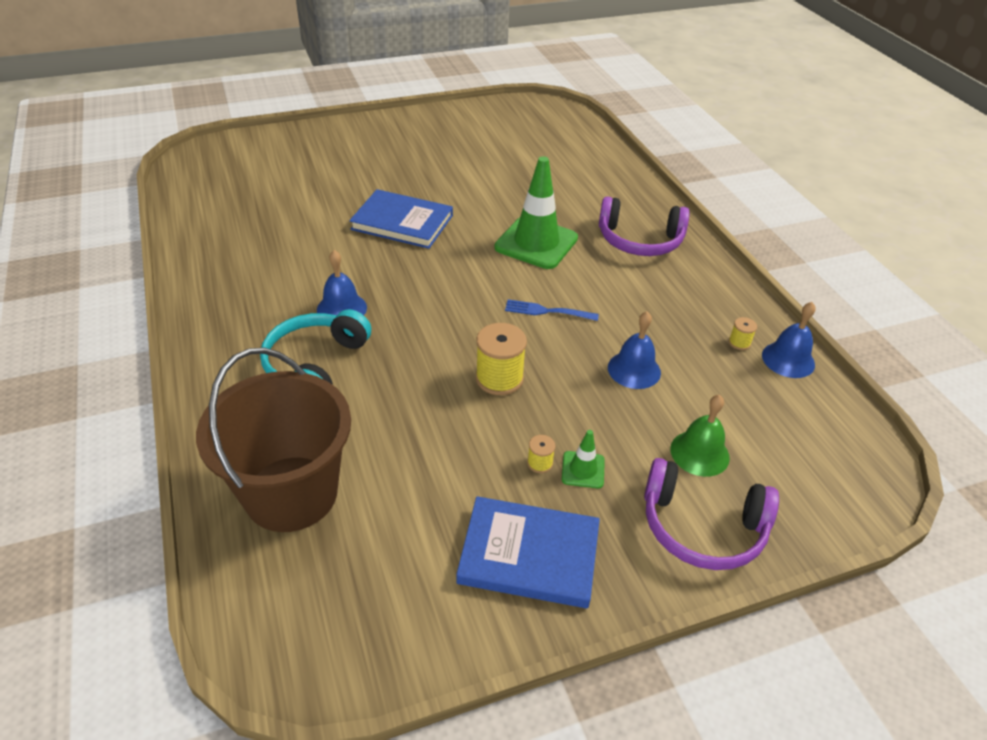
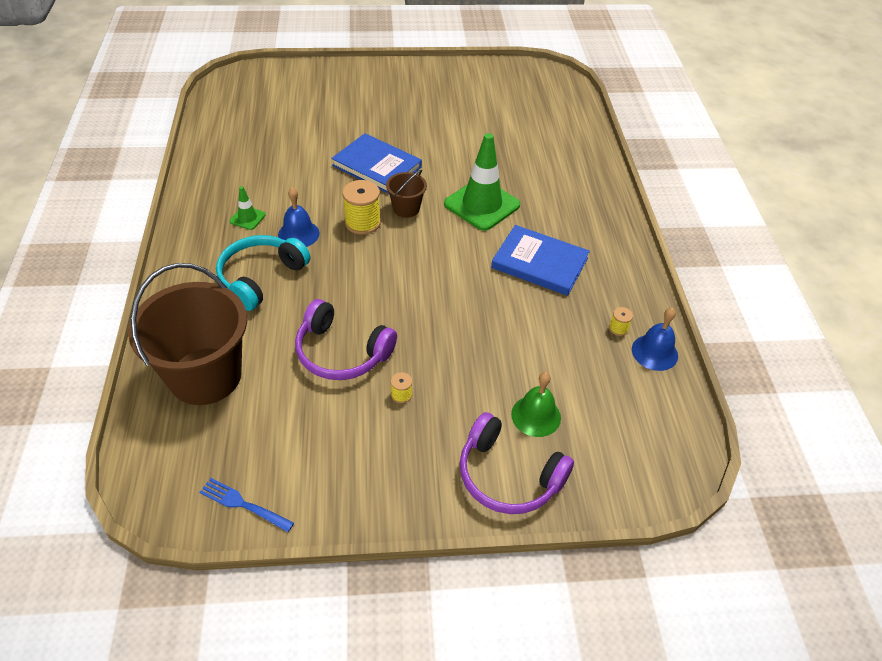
camera: 15 degrees right, 5 degrees up
blue book [456,496,600,608] -> blue book moved to [491,225,590,296]
yellow spool [476,323,527,395] -> yellow spool moved to [342,180,381,235]
blue fork [505,299,599,321] -> blue fork moved to [199,478,294,532]
green traffic cone [562,430,605,488] -> green traffic cone moved to [229,186,266,230]
purple headphones [599,197,690,256] -> purple headphones moved to [295,299,397,380]
blue bell [608,311,661,389] -> none
none -> brown bucket [386,170,427,218]

